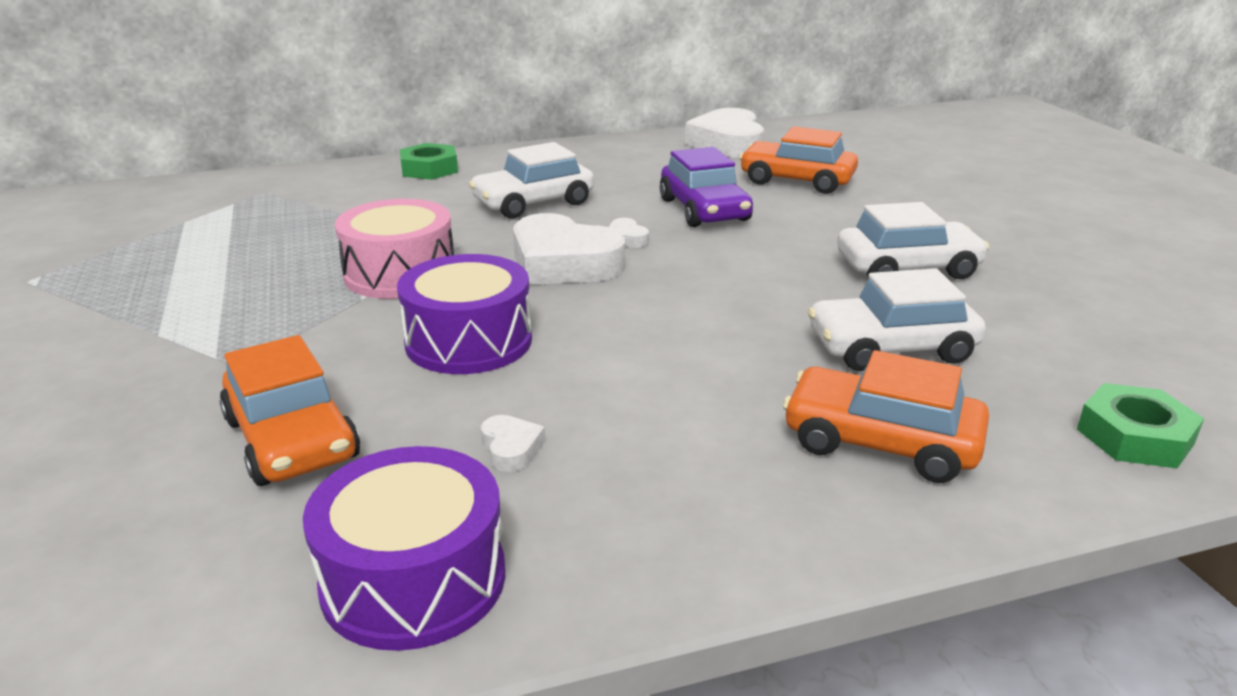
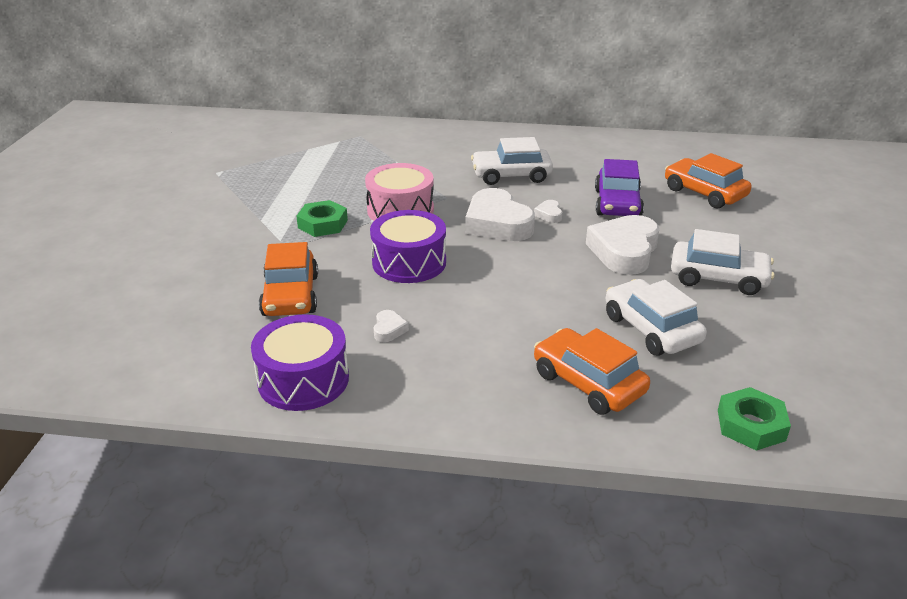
camera: 25 degrees right, 5 degrees up
green nut [400,143,458,180] -> green nut moved to [296,200,348,237]
white heart [685,108,764,158] -> white heart moved to [586,215,659,275]
white car [808,268,986,371] -> white car turned 45 degrees clockwise [606,279,707,356]

